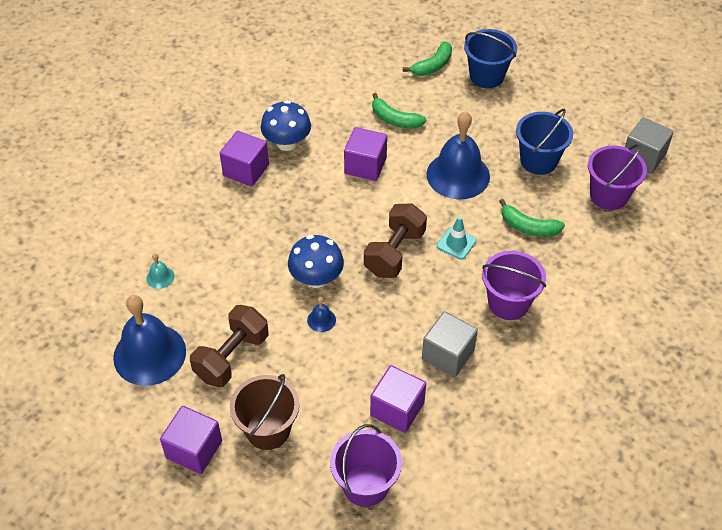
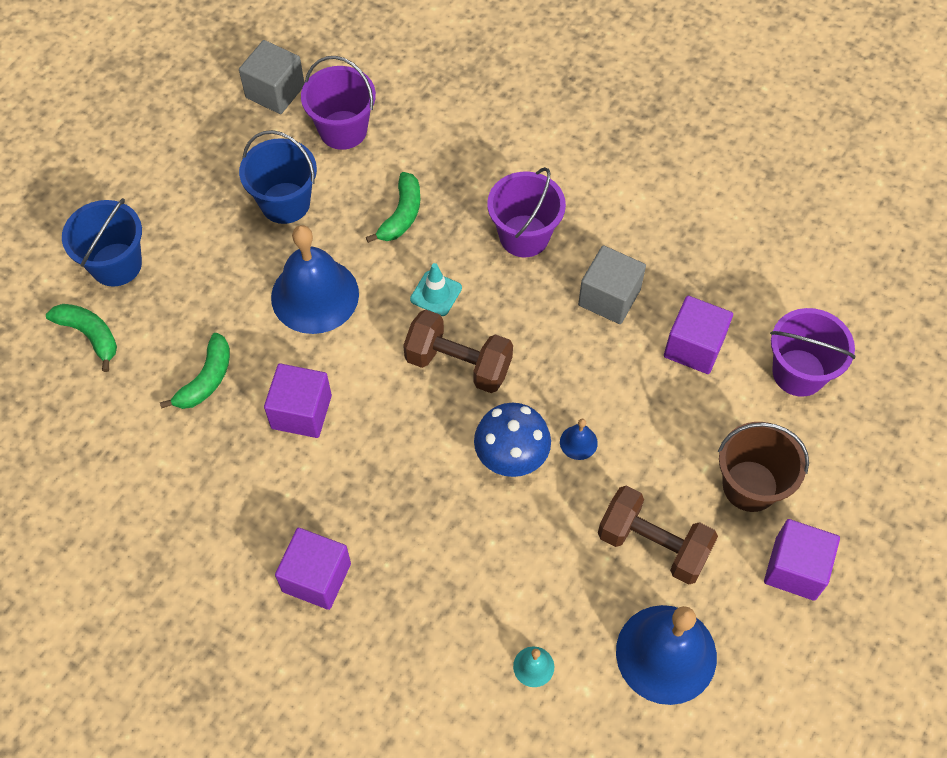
camera: 95 degrees left, 10 degrees up
blue mushroom [261,100,311,151] -> none

